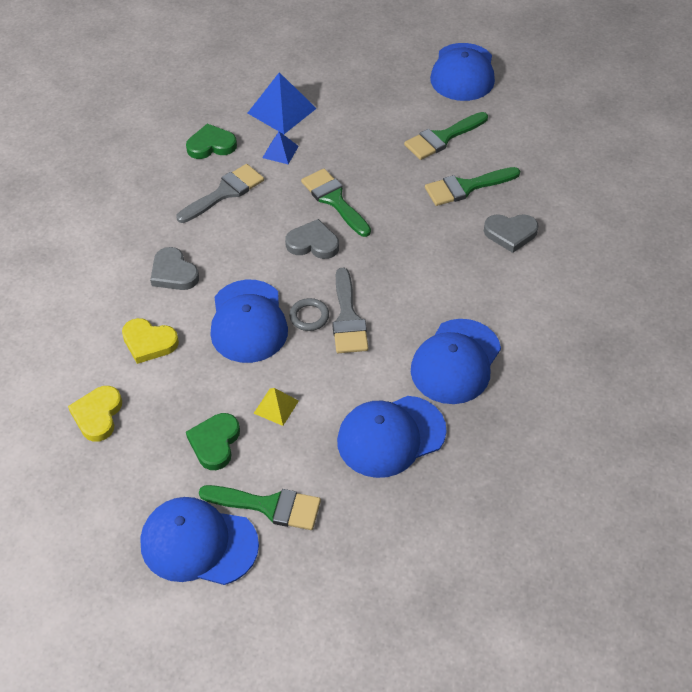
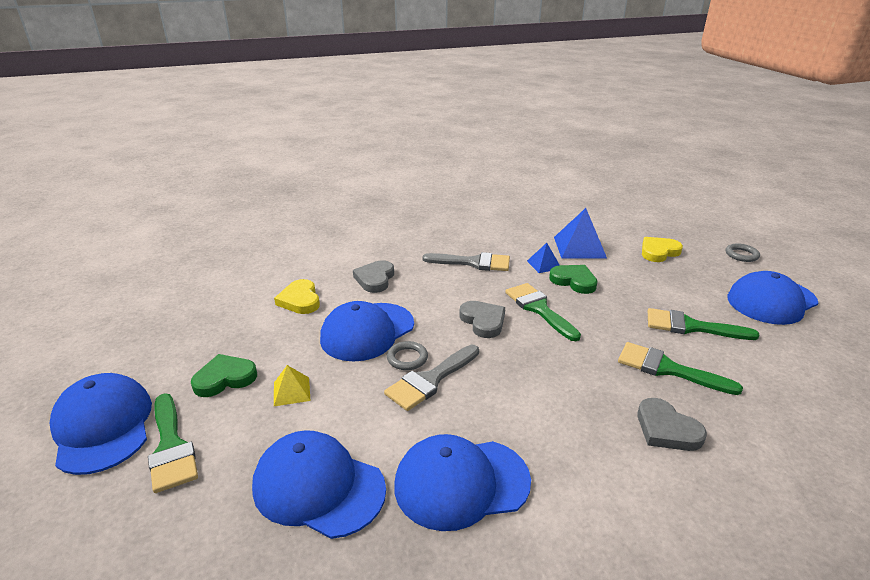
camera: 50 degrees right, 20 degrees down
yellow heart [68,386,122,442] -> yellow heart moved to [642,237,683,262]
green heart [186,123,237,159] -> green heart moved to [549,265,598,294]
green brush [301,169,371,237] -> green brush turned 45 degrees counterclockwise [505,283,581,341]
none -> grey ring [726,243,760,262]

